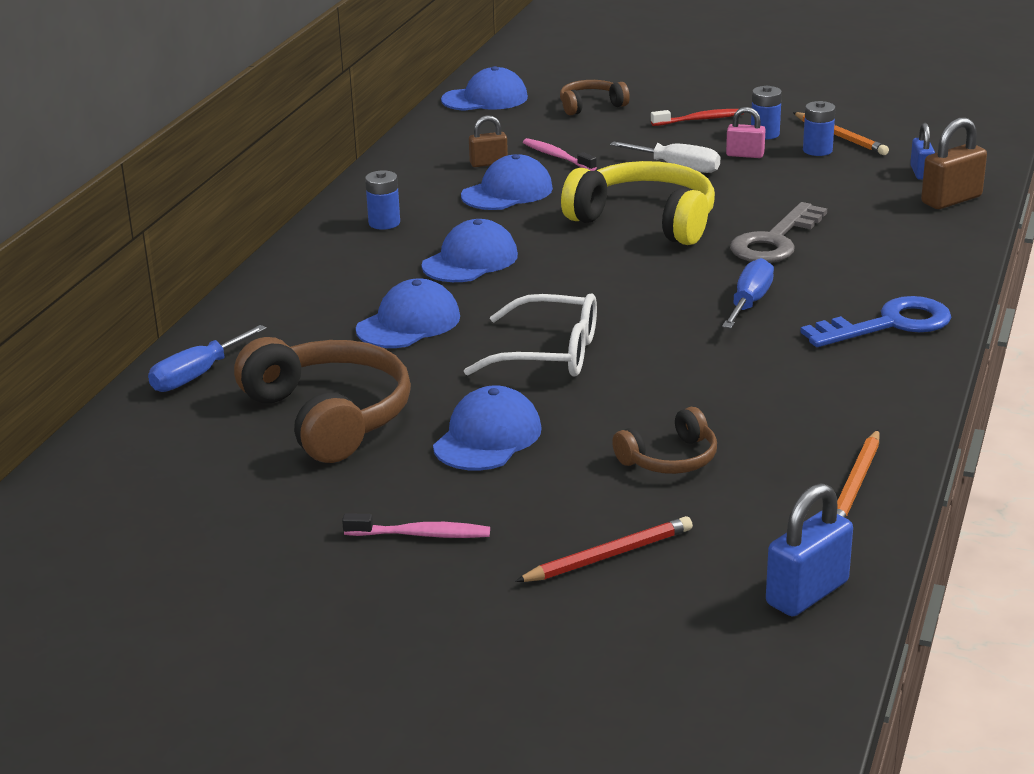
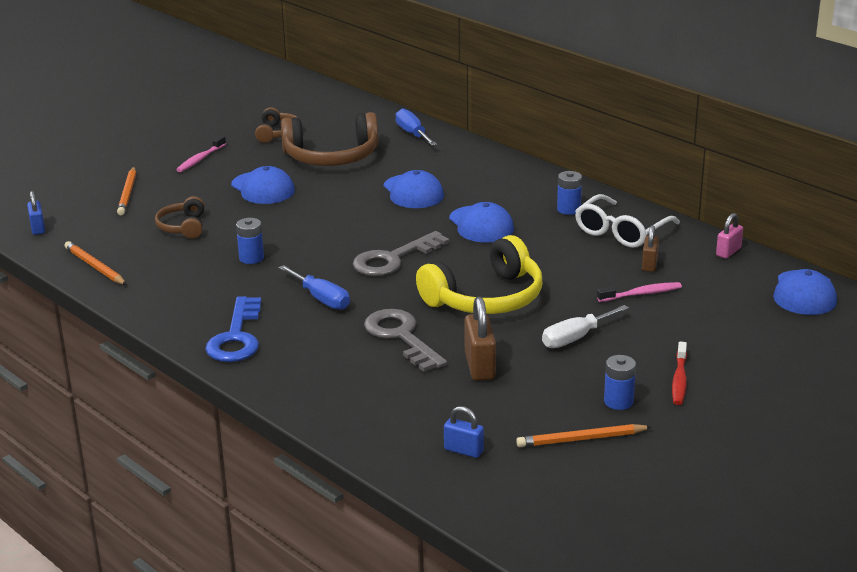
camera: 115 degrees right, 0 degrees up
blue cap [461,154,553,210] -> none
white glasses [464,293,597,377] -> white glasses moved to [575,194,680,248]
red pencil [515,516,693,582] -> orange pencil [117,167,136,215]
brown headphones [560,80,630,115] -> brown headphones moved to [255,107,298,143]
pink padlock [726,107,766,158] -> pink padlock moved to [716,213,743,258]
blue padlock [766,483,853,617] -> blue padlock [27,191,45,235], size x0.62
blue battery [803,101,836,156] -> blue battery moved to [236,218,264,264]
brown padlock [921,117,987,209] -> brown padlock moved to [464,297,496,381]
none -> grey key [353,231,450,276]

